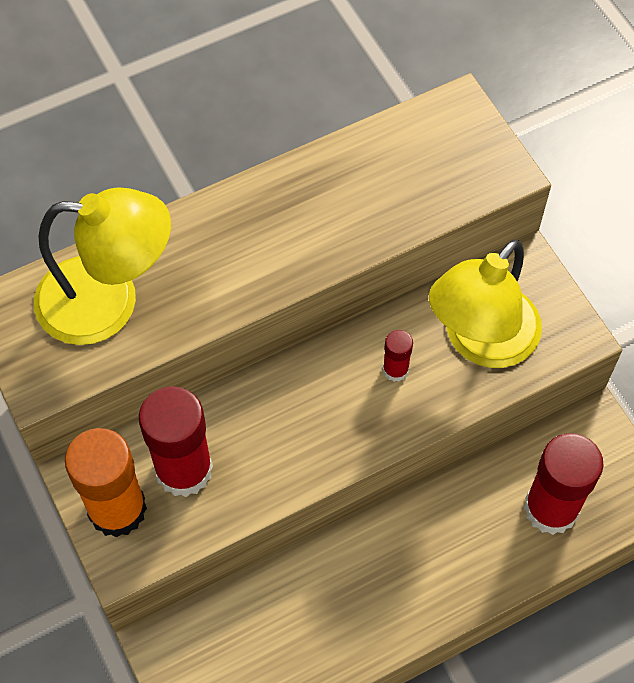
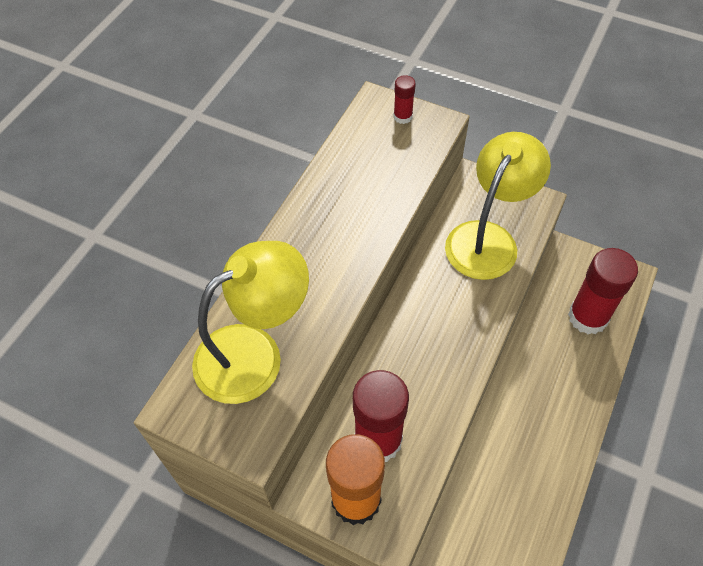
camera: 35 degrees left, 5 degrees down
red glue stick [383,330,413,382] -> red glue stick moved to [393,75,416,124]
yellow lamp [429,239,542,368] -> yellow lamp turned 150 degrees counterclockwise [445,132,551,280]

